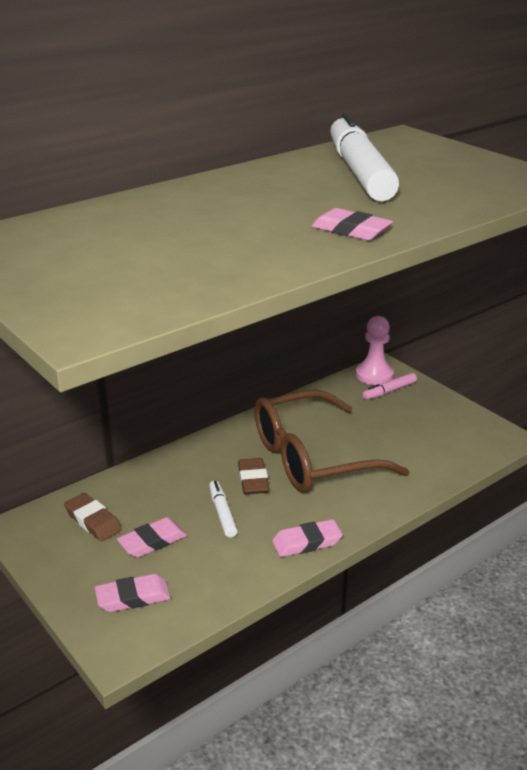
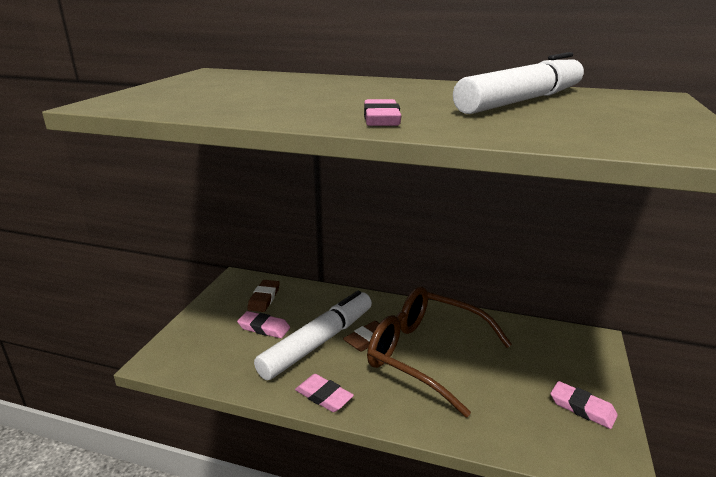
camera: 55 degrees right, 5 degrees down
pink eraser [95,574,171,612] -> pink eraser moved to [550,381,618,429]
white marker [209,480,238,537] -> white marker [254,290,372,380], size x2.31
pink pawn [356,316,394,385] -> none
pink marker [362,373,417,400] -> none

